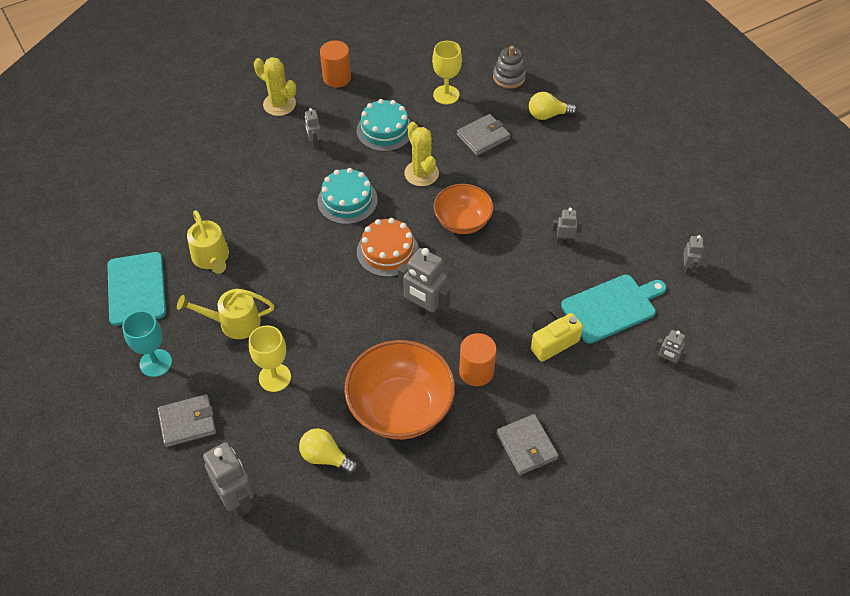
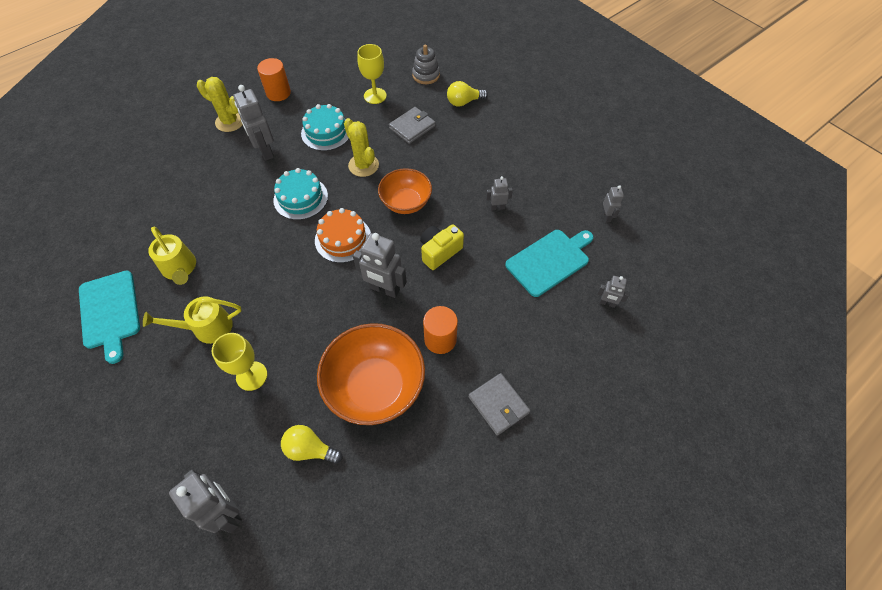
camera: 10 degrees left, 5 degrees up
turquoise goblet [122,311,172,377] -> none
grey wallet [158,394,216,447] -> none
grey robot [305,108,322,149] -> grey robot [233,85,274,161], size x1.87
yellow camera [531,311,583,362] -> yellow camera moved to [420,224,464,270]

